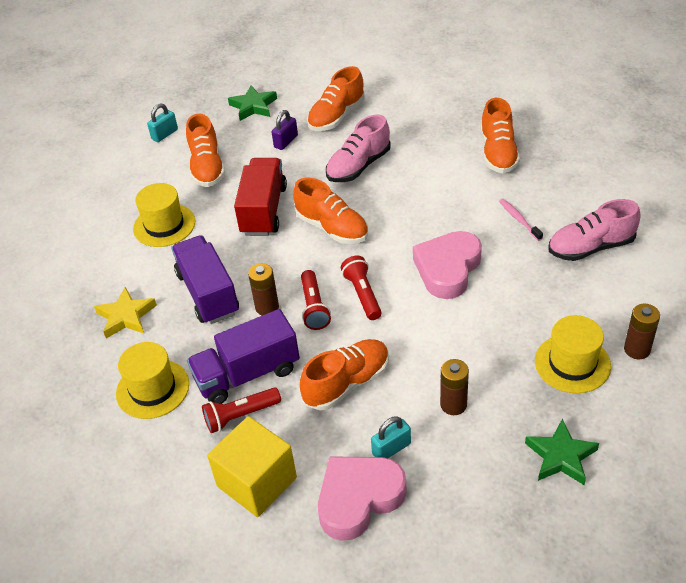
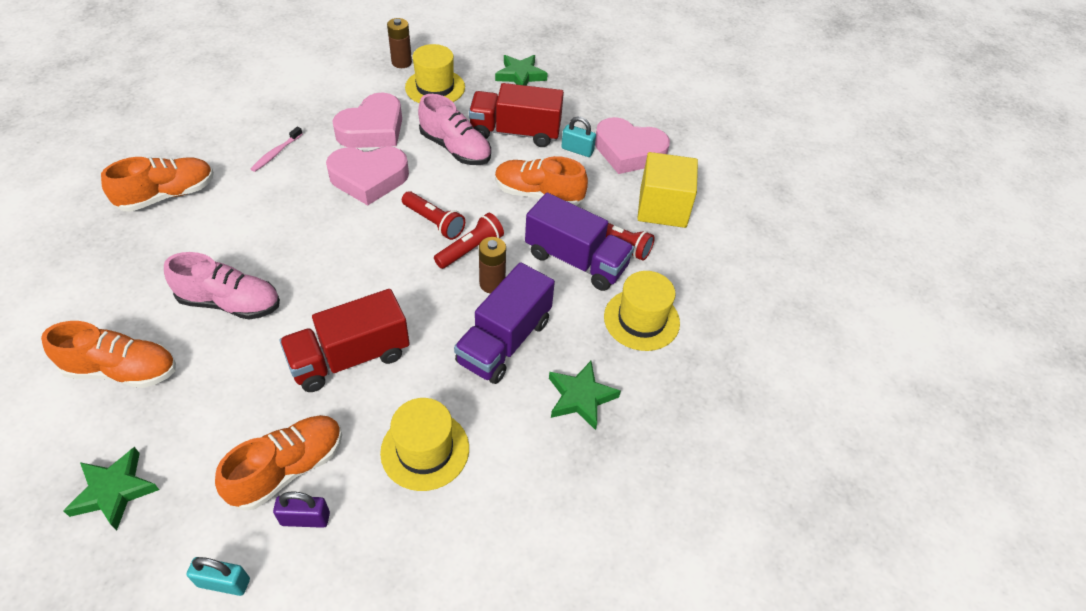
camera: 130 degrees left, 5 degrees up
yellow star [94,287,157,338] -> green star [549,361,621,430]
purple padlock [272,110,298,150] -> purple padlock moved to [273,491,330,528]
orange shoe [293,178,368,244] -> none
red flashlight [341,256,382,320] -> red flashlight turned 90 degrees counterclockwise [402,191,465,240]
brown battery [440,359,469,415] -> red truck [469,83,564,147]
pink shoe [549,199,641,261] -> pink shoe moved to [418,94,491,165]
none -> pink heart [333,92,402,148]

